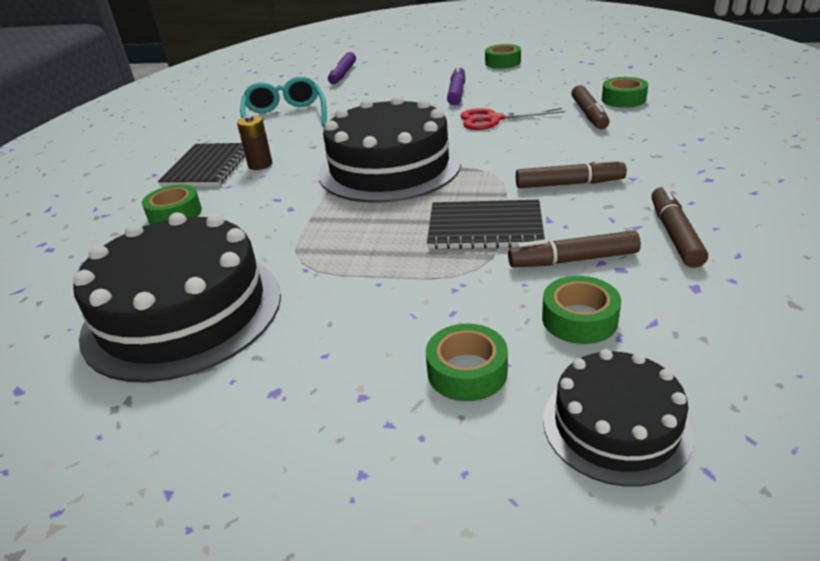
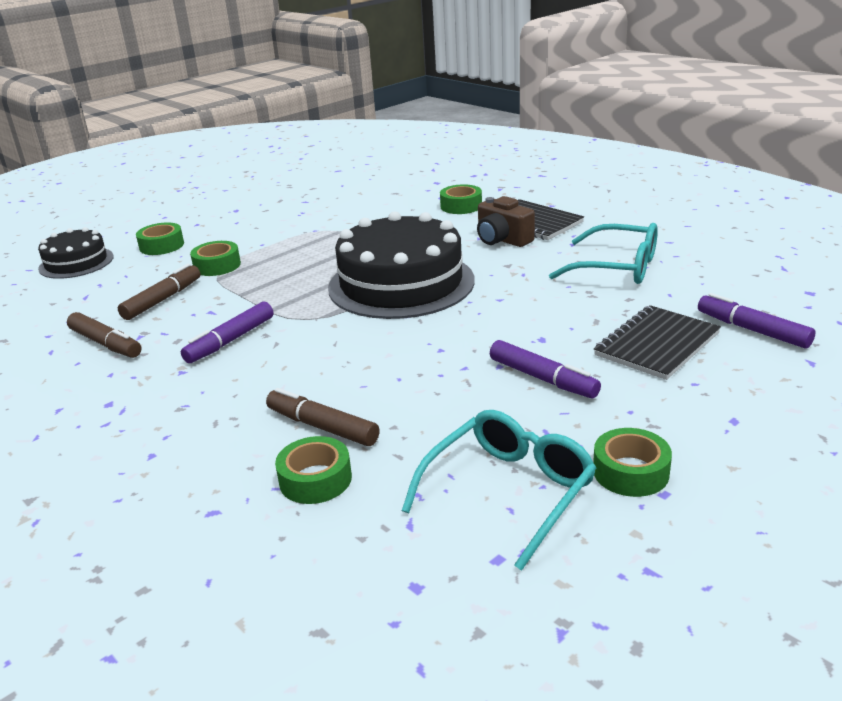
camera: 125 degrees right, 5 degrees down
black cake [73,212,281,383] -> none
brown battery [237,115,272,170] -> brown camera [477,196,535,247]
black notebook [427,200,545,249] -> black notebook moved to [594,305,721,380]
red scissors [460,108,565,130] -> none
brown marker [516,159,627,188] -> purple marker [181,302,273,363]
green tape [542,276,621,344] -> green tape moved to [190,241,241,276]
none -> turquoise glasses [401,410,596,571]

